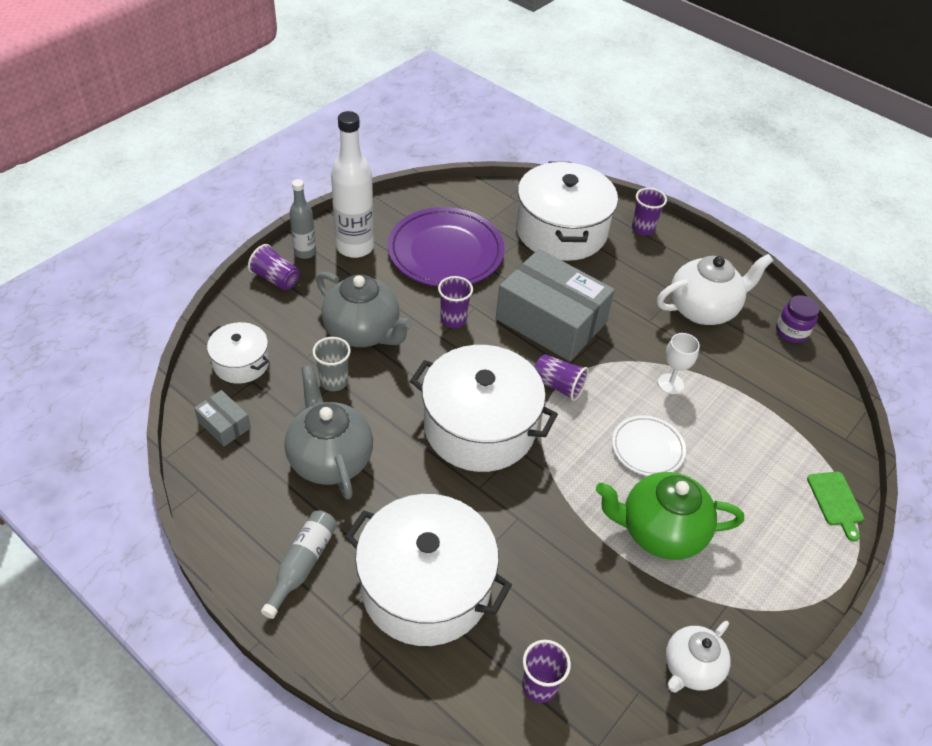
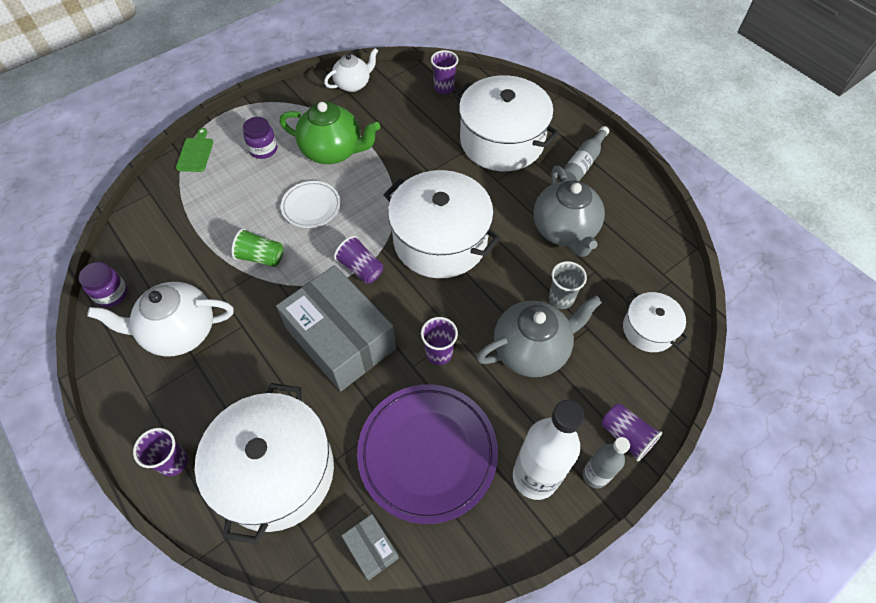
camera: 165 degrees left, 10 degrees up
grey box [194,390,251,446] -> grey box moved to [341,514,399,580]
grey teapot [316,272,413,347] -> grey teapot turned 105 degrees clockwise [476,296,602,377]
white goblet [658,333,700,394] -> green cup [231,228,283,267]
none -> purple jar [243,117,277,159]

